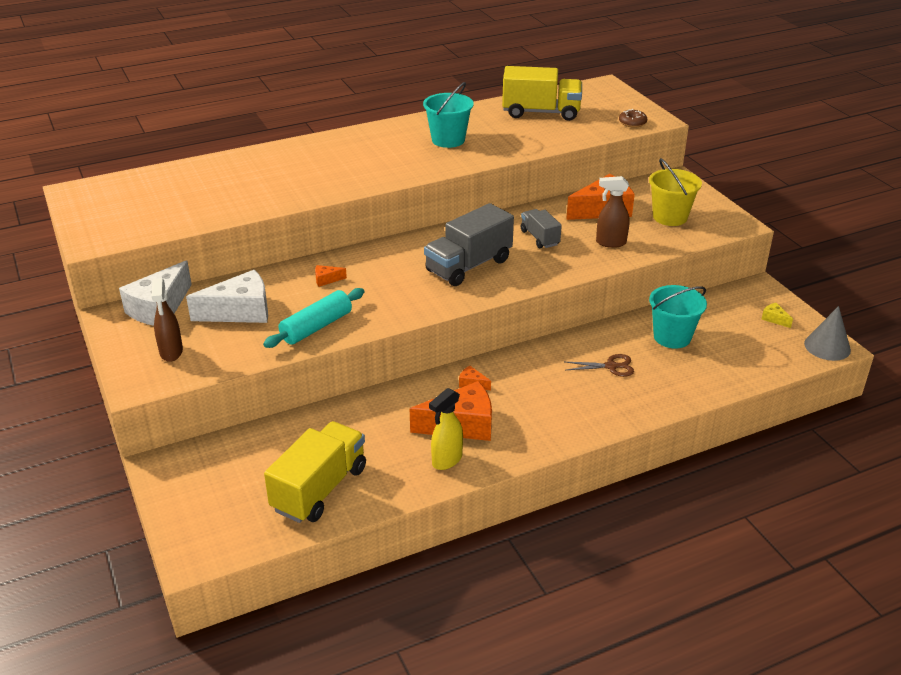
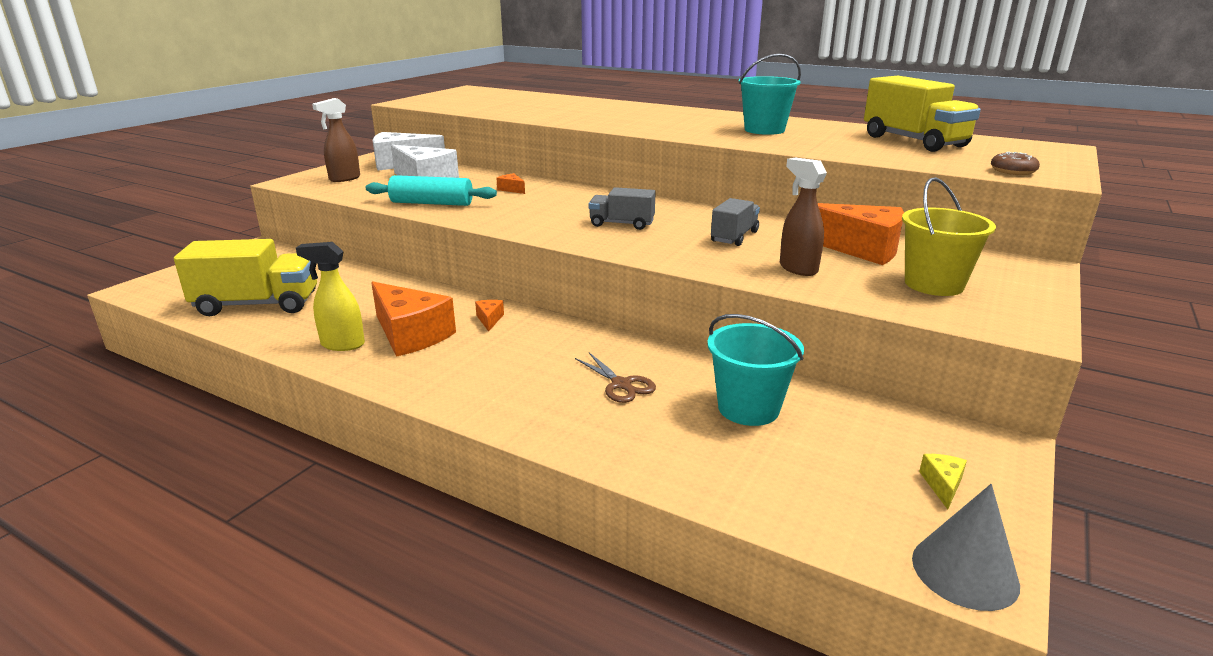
camera: 55 degrees right, 10 degrees down
grey truck [424,203,514,286] -> grey truck [589,187,656,230], size x0.57

